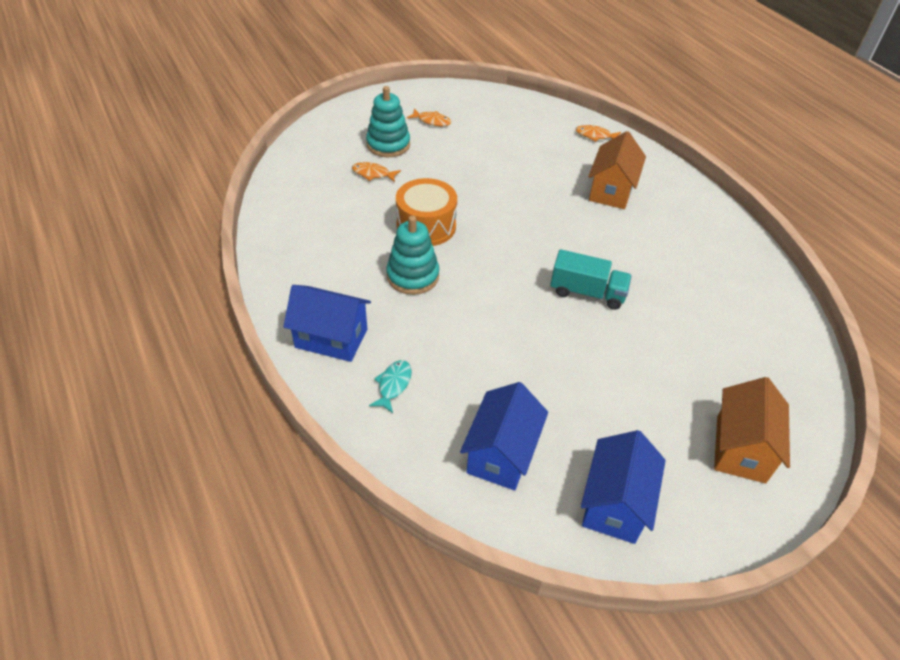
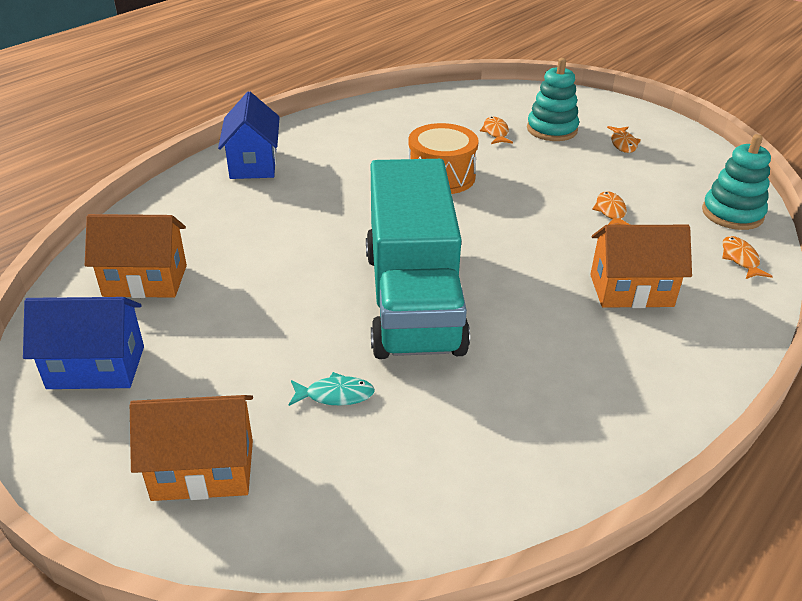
camera: 70 degrees right, 10 degrees down
turquoise fish [369,360,412,413] -> turquoise fish moved to [289,372,375,406]
turquoise stacking toy [386,215,439,295] -> turquoise stacking toy moved to [702,134,771,230]
blue house [460,382,548,490] -> orange house [85,214,187,298]
turquoise truck [550,249,632,310] -> turquoise truck [366,159,470,359], size x2.13
none -> orange fish [592,191,630,225]

